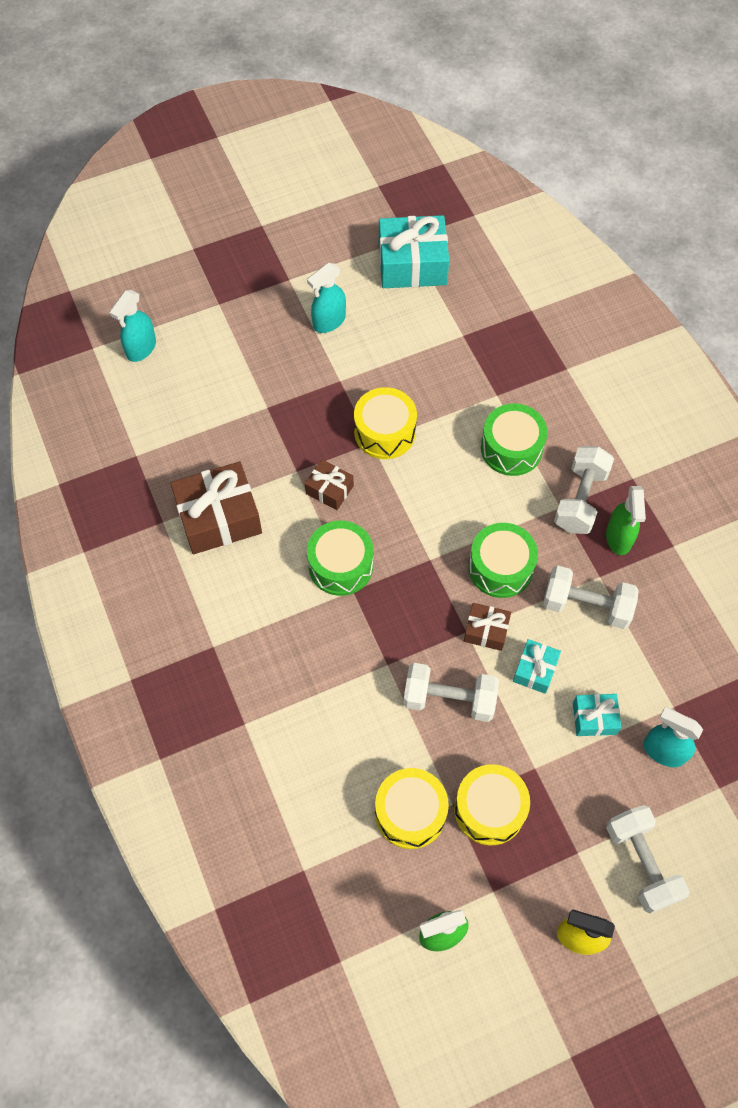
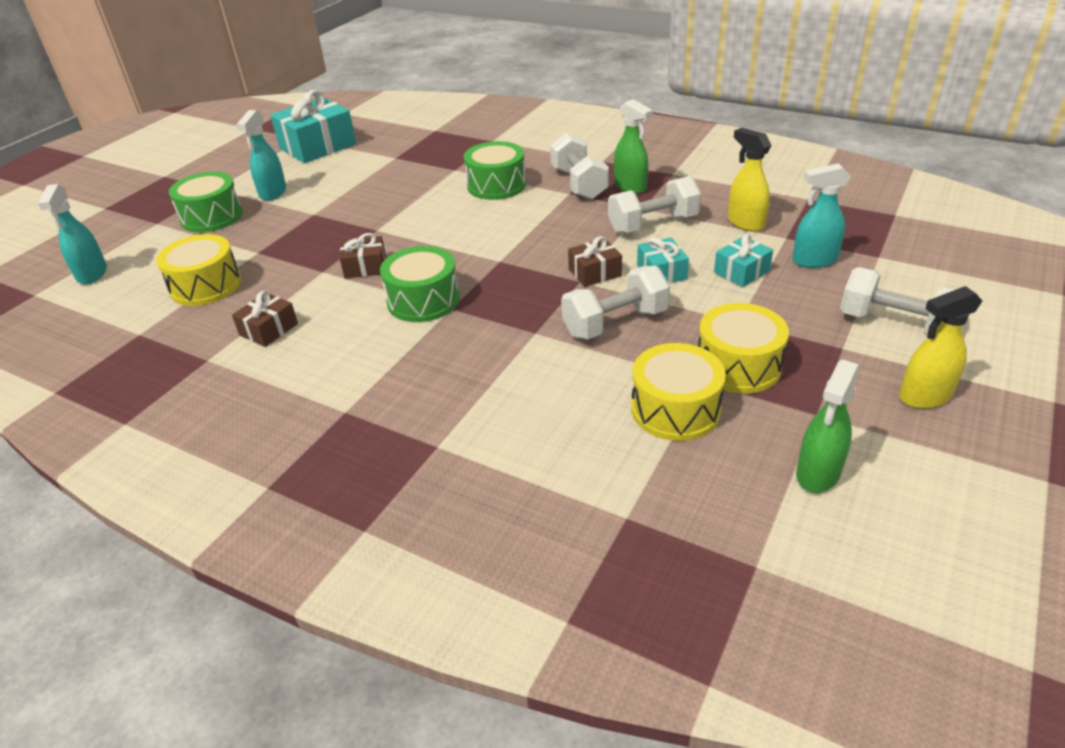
camera: 35 degrees left, 25 degrees down
brown gift [170,462,262,554] -> brown gift [232,291,298,347], size x0.52
yellow drum [354,387,417,459] -> yellow drum moved to [156,234,241,306]
green drum [468,523,538,598] -> green drum moved to [169,172,243,232]
none -> yellow spray bottle [728,128,771,232]

